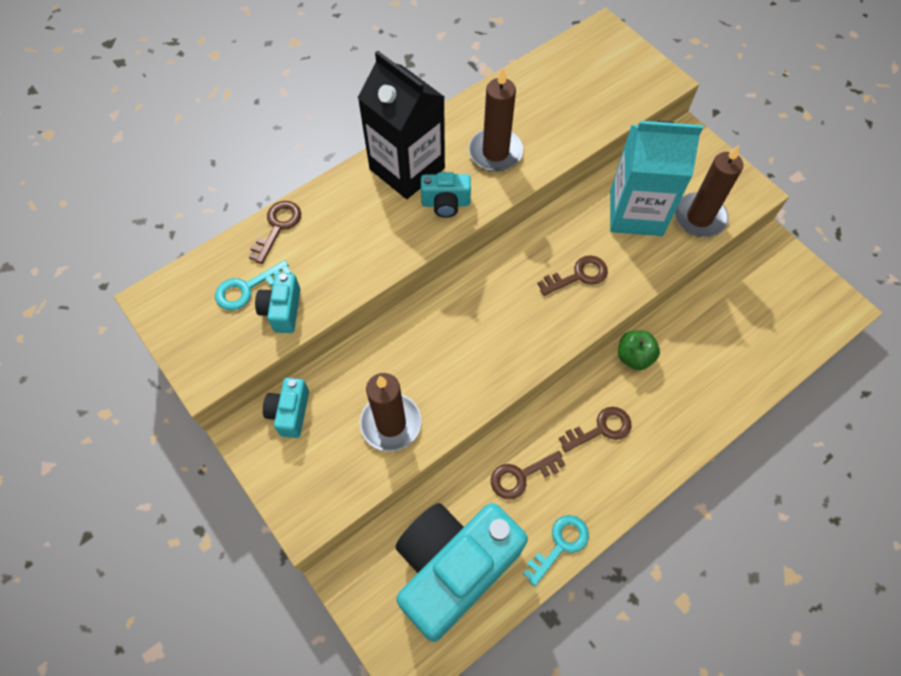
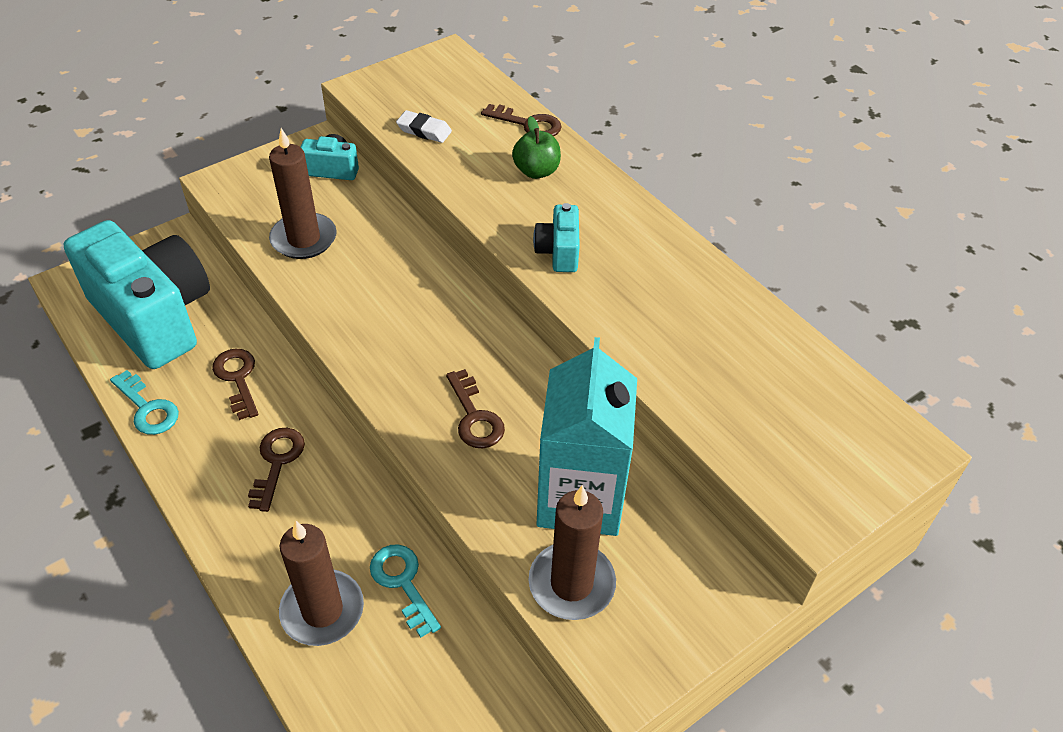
camera: 90 degrees right, 15 degrees down
turquoise key [215,260,291,310] -> turquoise key moved to [370,544,441,638]
turquoise camera [255,273,301,333] -> white eraser [396,110,452,143]
black carton [358,51,445,199] -> none
brown candle [469,68,523,171] -> brown candle moved to [279,520,364,646]
brown key [559,407,631,452] -> brown key turned 150 degrees counterclockwise [248,428,305,512]
green apple [618,330,660,370] -> green apple moved to [512,116,561,179]

